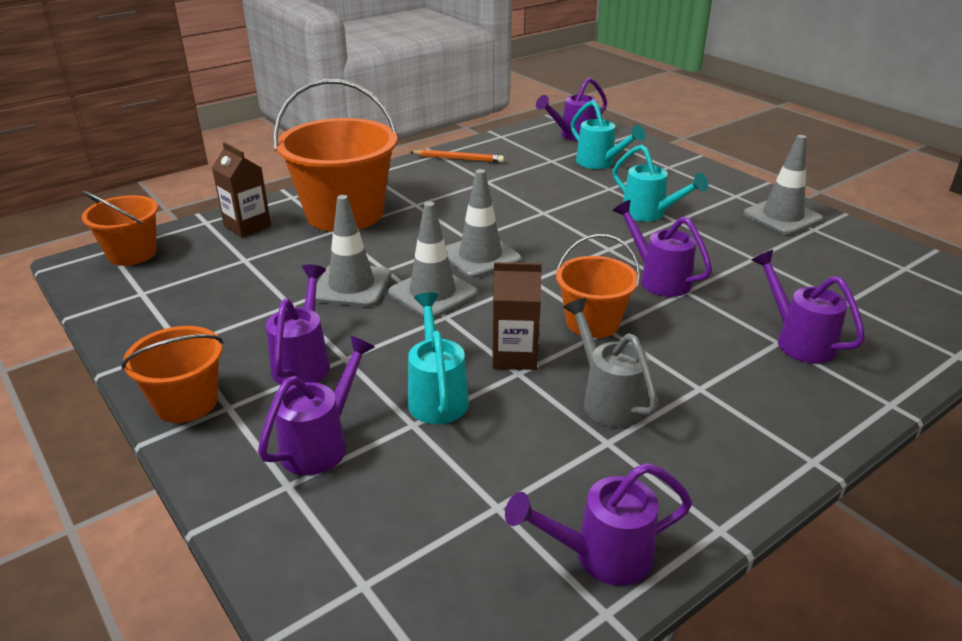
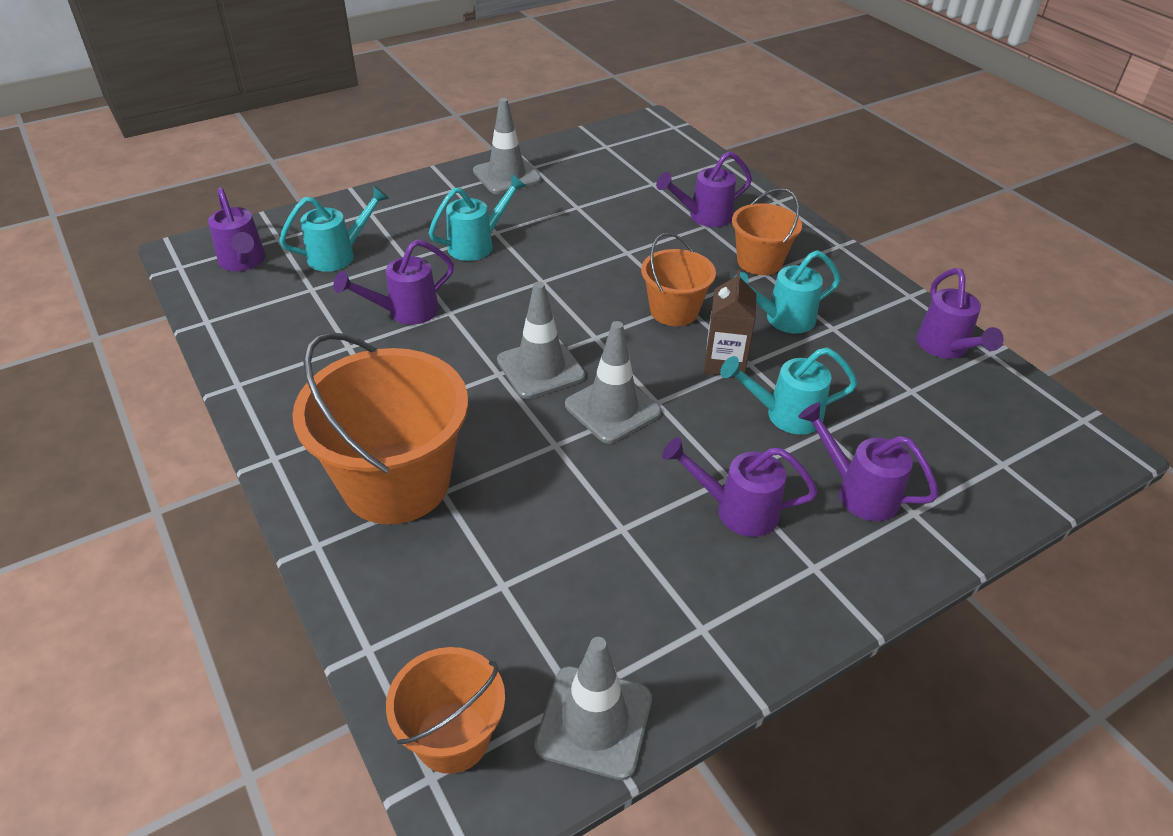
camera: 85 degrees left, 10 degrees up
orange bucket [122,326,223,423] -> orange bucket moved to [732,188,802,275]
brown carton [212,142,271,237] -> none
grey traffic cone [315,195,391,307] -> grey traffic cone moved to [534,637,652,780]
orange pencil [410,150,504,163] -> none
grey watering can [563,298,658,428] -> turquoise watering can [733,250,841,333]
purple watering can [612,200,712,297] -> purple watering can moved to [334,240,454,325]

